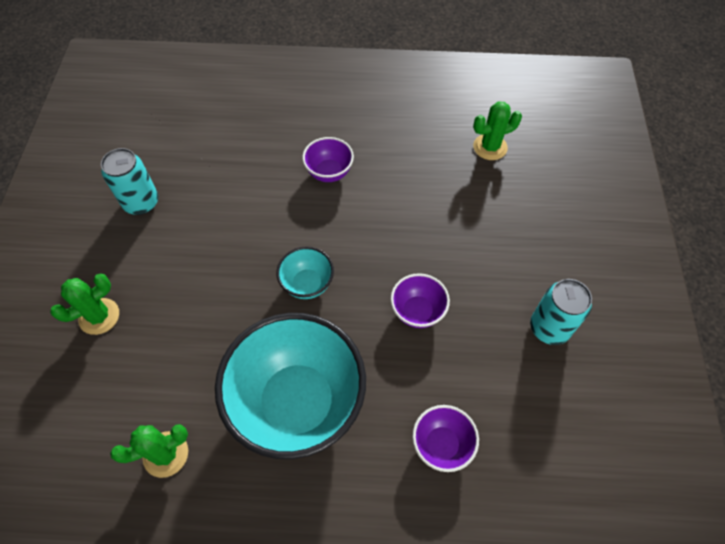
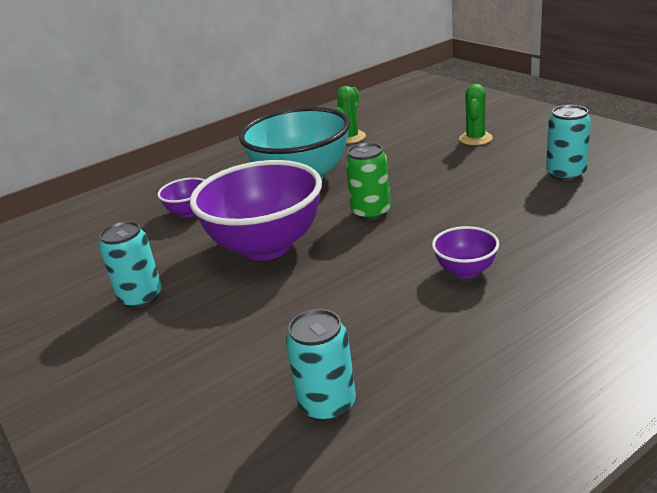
camera: 145 degrees right, 30 degrees down
turquoise bowl [276,247,334,299] -> green can [345,143,391,221]
purple bowl [391,273,450,328] -> purple bowl [190,160,322,260], size x2.22
green cactus [473,101,522,160] -> turquoise can [286,309,356,422]

